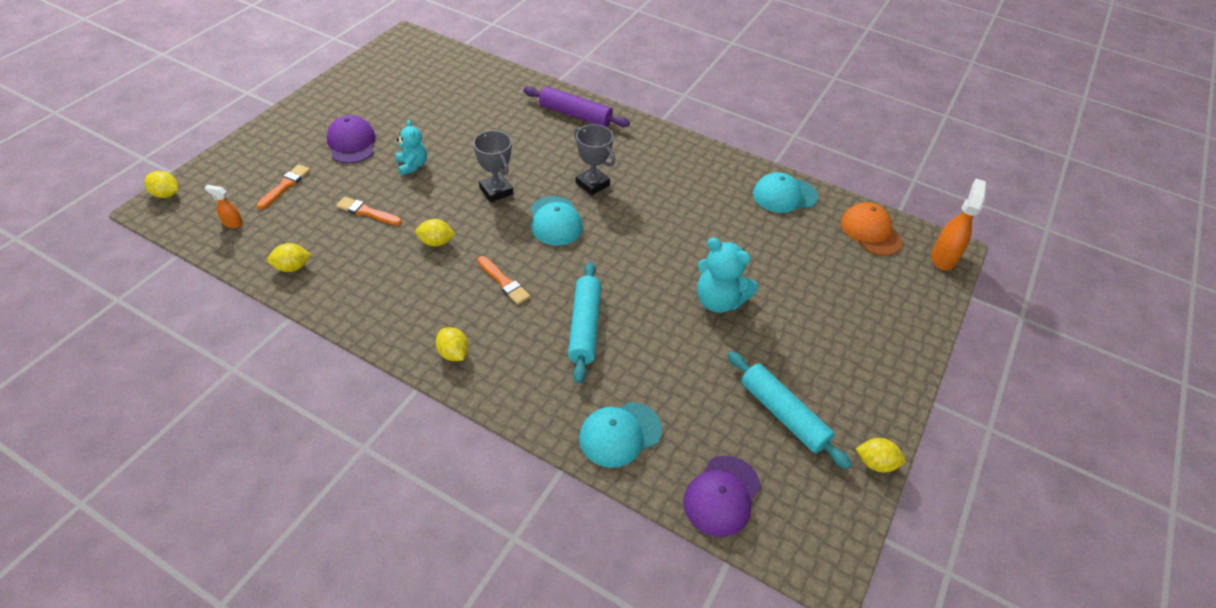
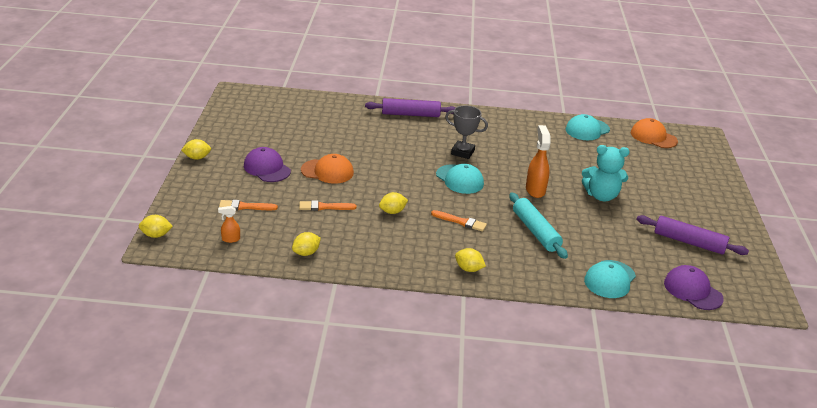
camera: 25 degrees left, 15 degrees down
orange brush [256,164,310,210] -> orange brush turned 90 degrees counterclockwise [219,200,278,210]
turquoise teddy bear [396,120,427,176] -> orange cap [301,154,354,184]
grey trophy [473,130,513,202] -> none
purple cap [683,456,761,537] -> purple cap turned 135 degrees clockwise [664,265,724,310]
turquoise rolling pin [728,351,852,469] -> purple rolling pin [636,215,749,255]
yellow lemon [856,438,905,473] -> yellow lemon moved to [181,139,211,160]
orange spray bottle [931,179,987,270] -> orange spray bottle moved to [526,125,551,198]

